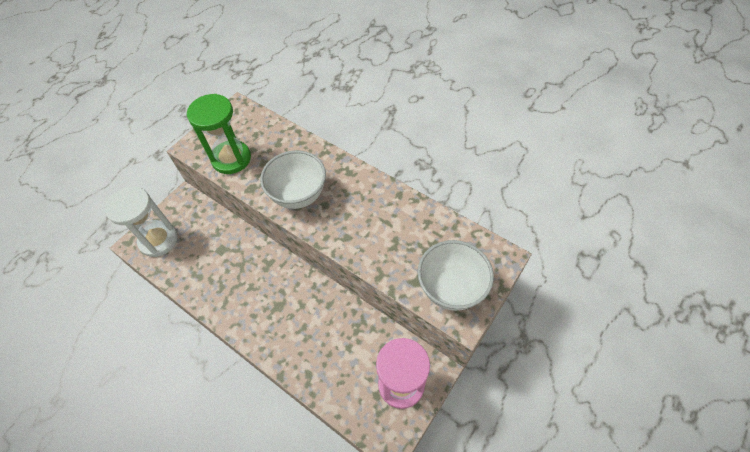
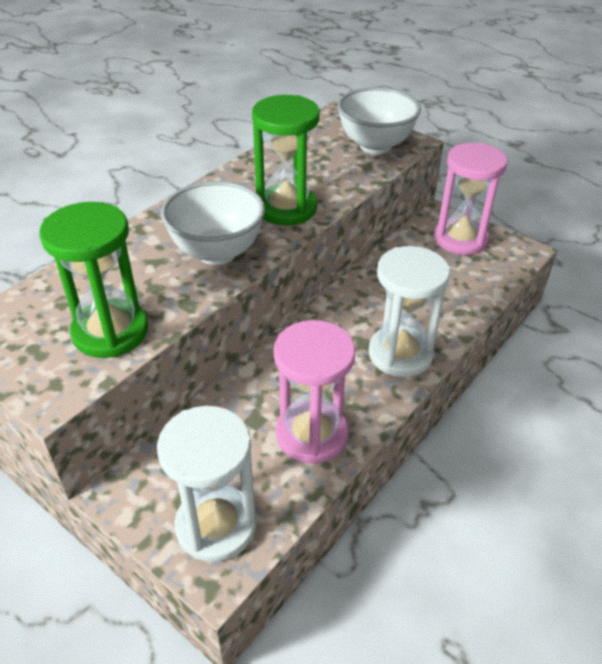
camera: 90 degrees left, 15 degrees down
none -> green hourglass [252,95,320,225]
none -> pink hourglass [274,320,355,464]
none -> white hourglass [368,246,450,377]

